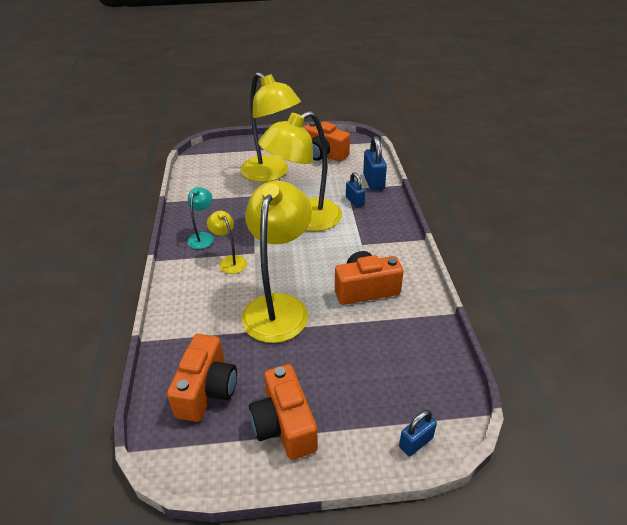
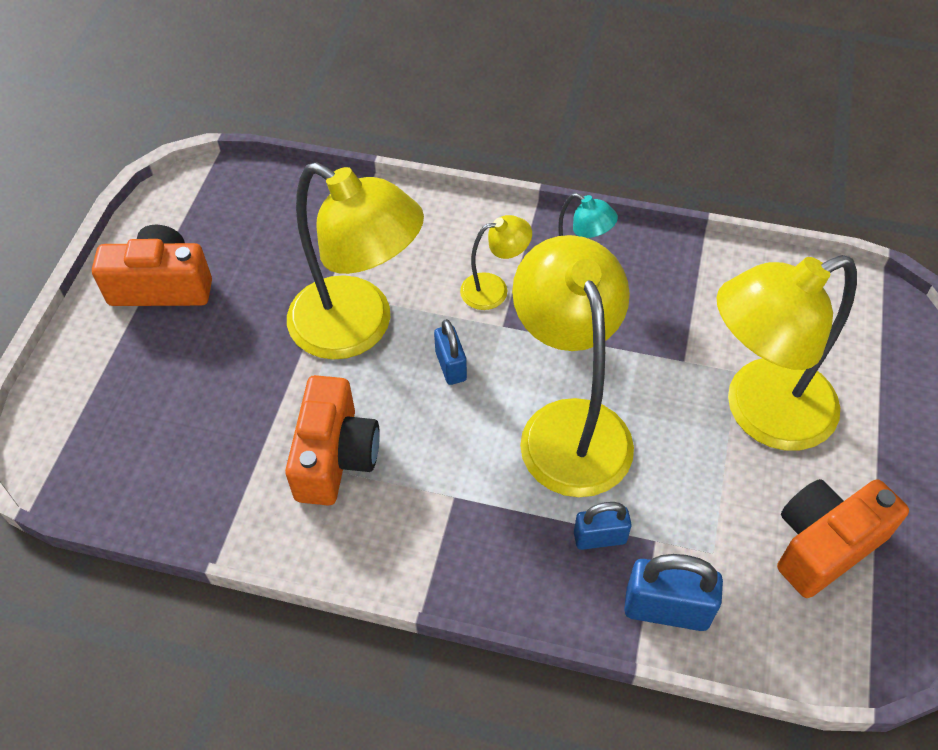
camera: 110 degrees right, 15 degrees up
orange camera [167,334,237,422] -> none
blue padlock [399,410,437,456] -> blue padlock moved to [434,319,467,385]

